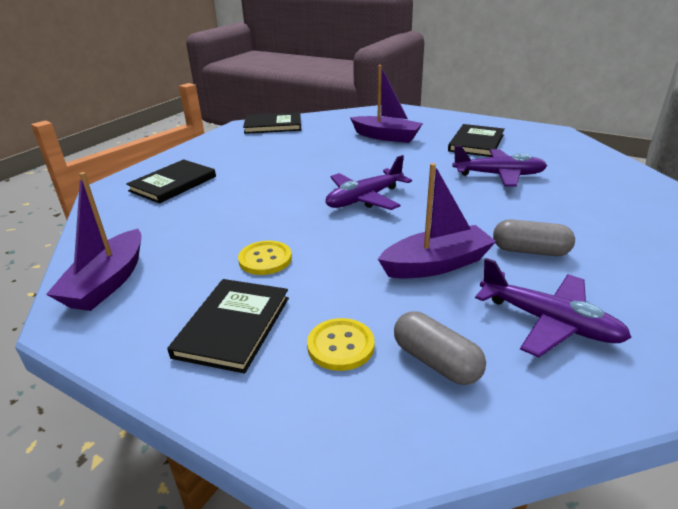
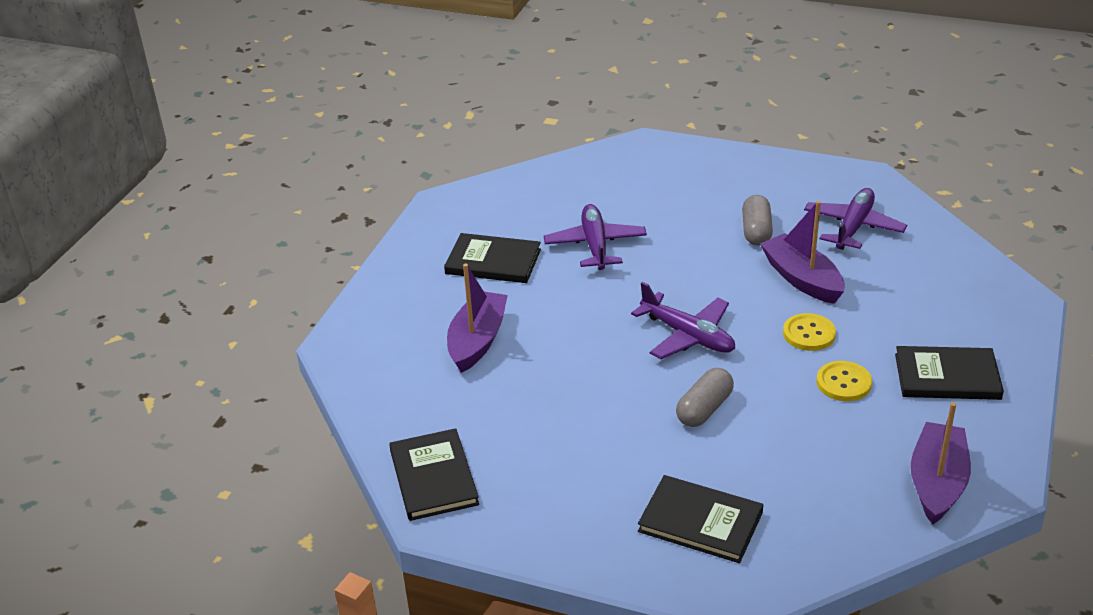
camera: 100 degrees left, 5 degrees up
purple boat [46,172,142,311] -> purple boat turned 75 degrees counterclockwise [911,402,971,524]
yellow button [307,318,375,371] -> yellow button moved to [783,313,836,351]
grey capsule [394,311,486,385] -> grey capsule moved to [676,368,734,427]

